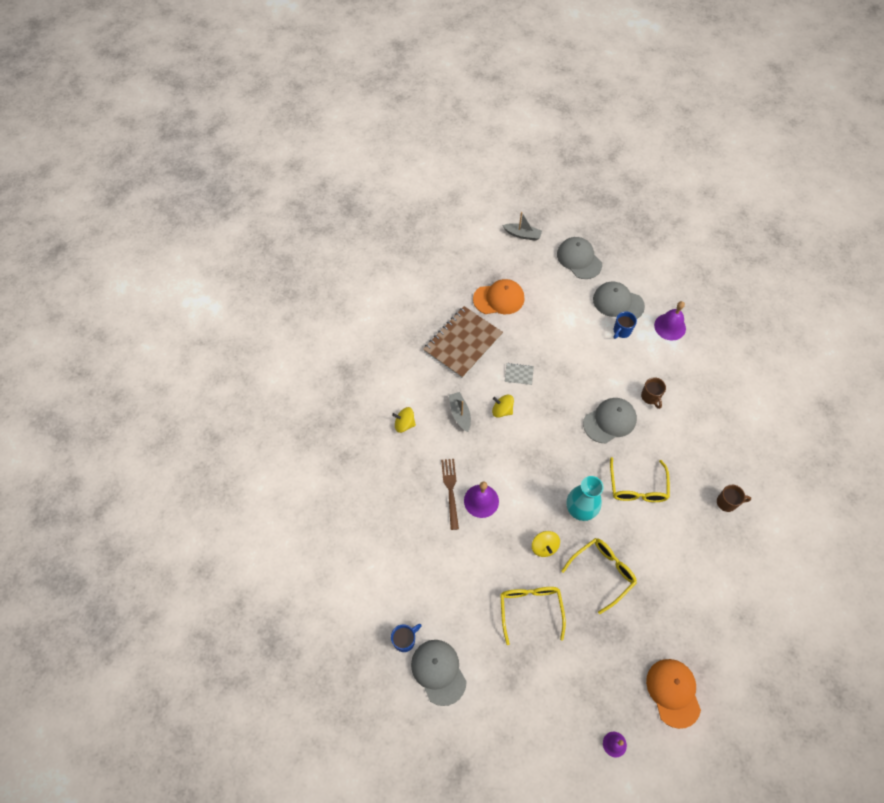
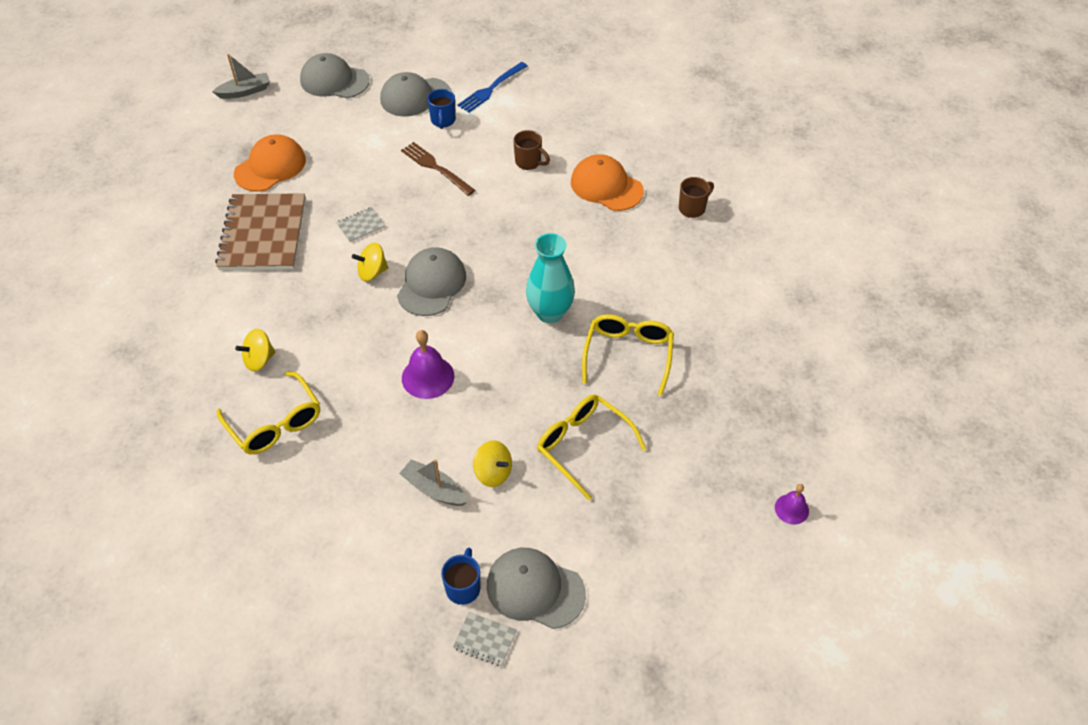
camera: 40 degrees left, 10 degrees down
brown fork [441,459,459,530] -> brown fork moved to [401,142,475,196]
grey boat [449,392,471,432] -> grey boat moved to [399,459,467,506]
yellow spinning top [532,531,560,557] -> yellow spinning top moved to [473,441,512,487]
grey cap [583,398,637,443] -> grey cap moved to [397,247,466,316]
yellow glasses [610,457,670,502] -> yellow glasses moved to [217,371,320,454]
orange cap [646,659,701,729] -> orange cap moved to [571,154,644,211]
purple bell [654,301,686,341] -> blue fork [458,62,528,113]
none -> grey notebook [453,612,517,667]

